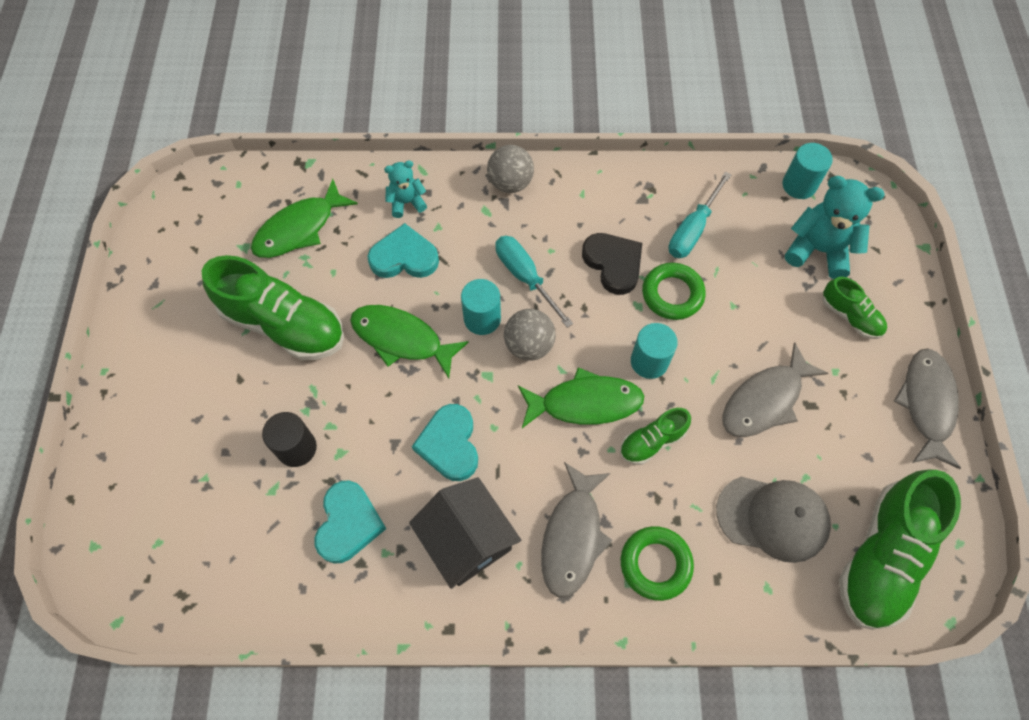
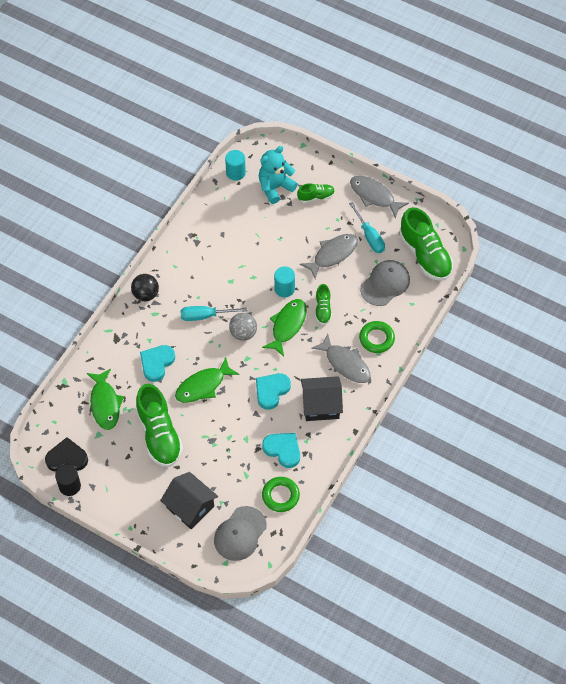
camera: 60 degrees left, 5 degrees down
green shoe [202,255,344,360] -> green shoe turned 105 degrees clockwise [136,384,183,467]
black cylinder [262,412,317,467] -> black cylinder moved to [55,465,81,496]
turquoise teddy bear [384,160,427,218] -> none
turquoise heart [412,404,478,481] -> turquoise heart turned 105 degrees clockwise [256,373,291,410]
turquoise cylinder [461,279,501,335] -> none
grey ball [487,145,534,193] -> black ball [131,274,159,301]
black heart [582,233,642,295] -> black heart moved to [45,437,88,472]
green ring [642,263,706,320] -> green ring moved to [262,477,300,512]
turquoise screwdriver [668,172,731,258] -> turquoise screwdriver moved to [349,202,385,253]
grey fish [723,342,828,437] -> grey fish turned 120 degrees counterclockwise [300,234,358,279]
none -> black house [160,472,218,529]
none -> grey cap [214,506,267,561]

